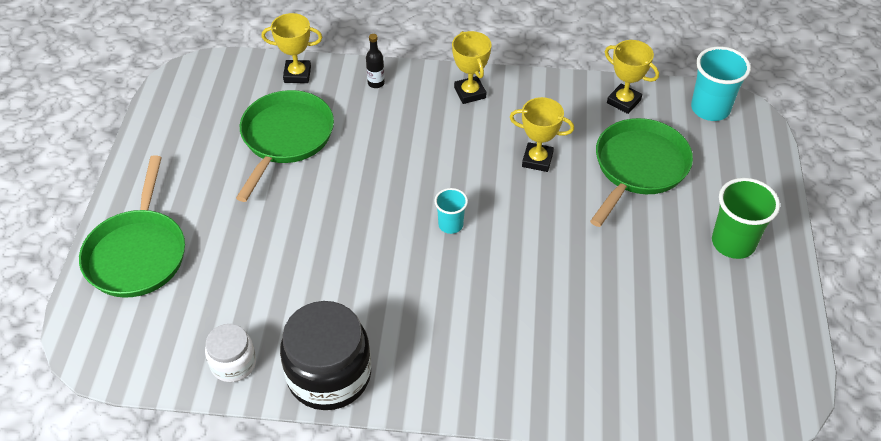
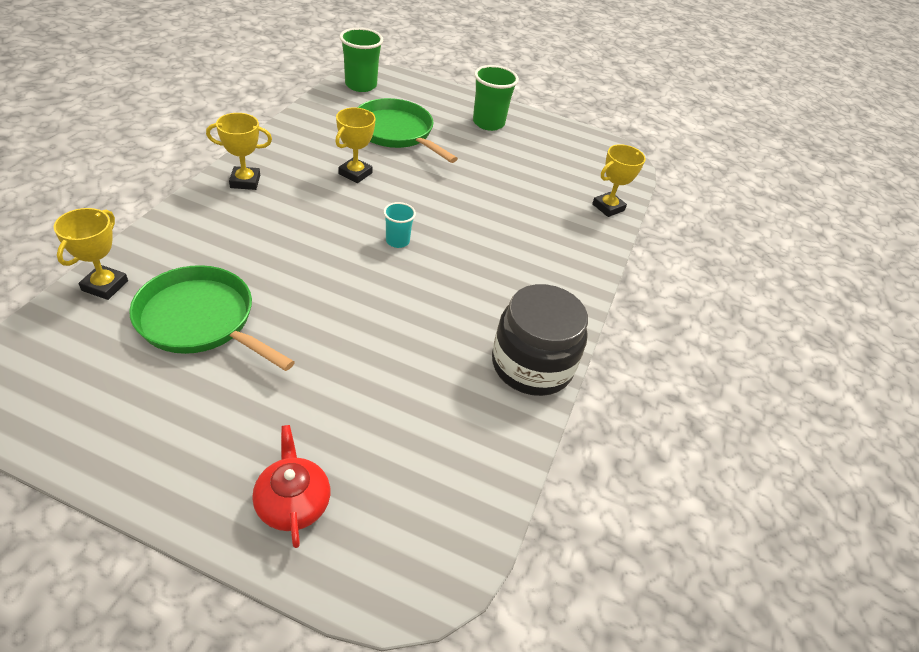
camera: 80 degrees left, 5 degrees down
green pan [79,155,185,298] -> red teapot [252,425,330,548]
white jar [205,324,256,382] -> none
black bottle [366,34,385,88] -> none
yellow trophy [605,40,659,114] -> yellow trophy moved to [592,144,646,217]
turquoise cup [691,46,751,121] -> green cup [340,28,383,92]

